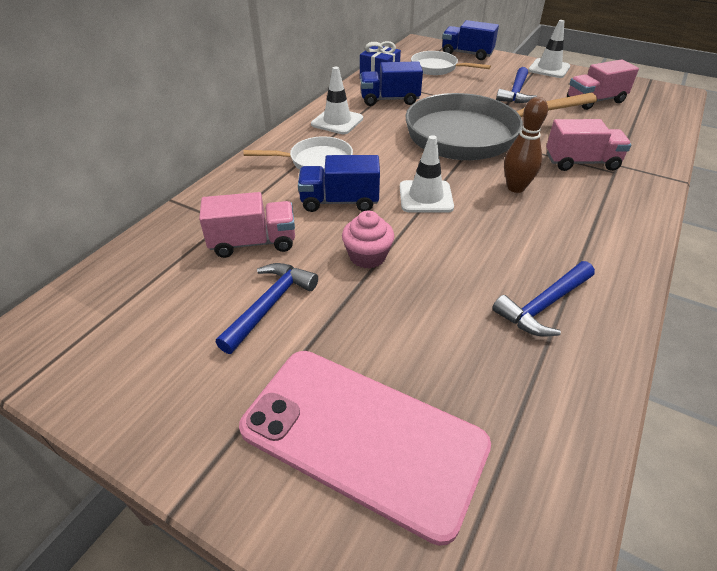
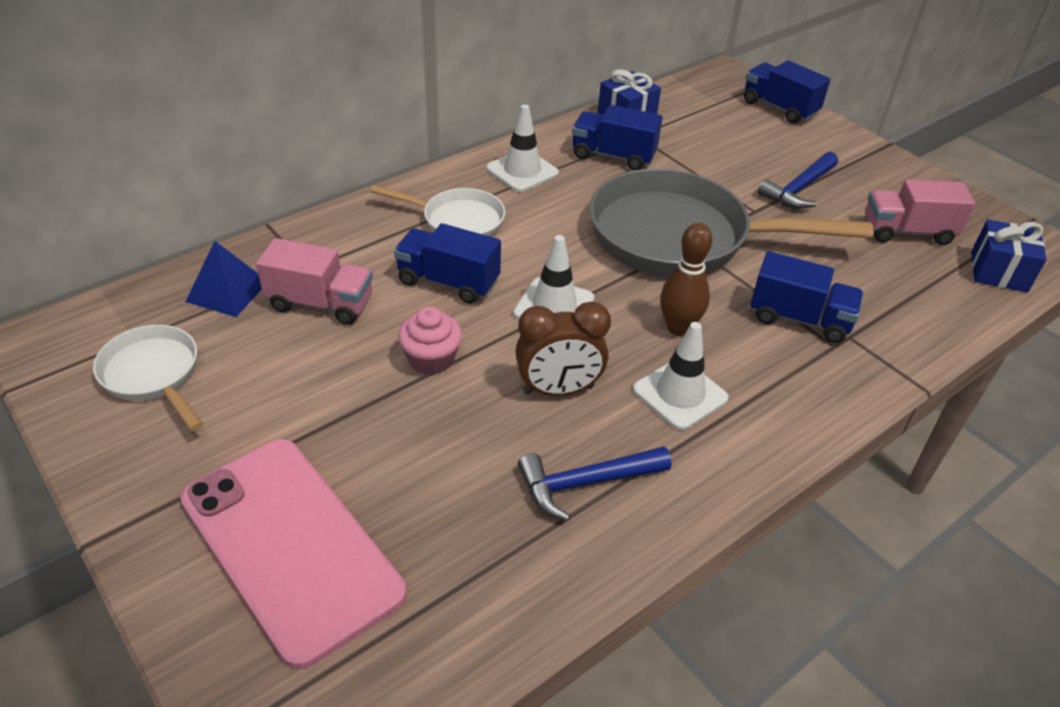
camera: 20 degrees right, 0 degrees up
blue hammer [216,263,318,354] -> none
white pan [411,51,491,75] -> white pan moved to [93,325,203,431]
white traffic cone [528,20,570,78] -> white traffic cone moved to [633,322,729,430]
pink truck [546,119,631,171] -> blue truck [750,251,864,343]
none -> blue pyramid [186,241,262,317]
none -> brown clock [516,301,611,396]
none -> blue gift [971,219,1047,292]

